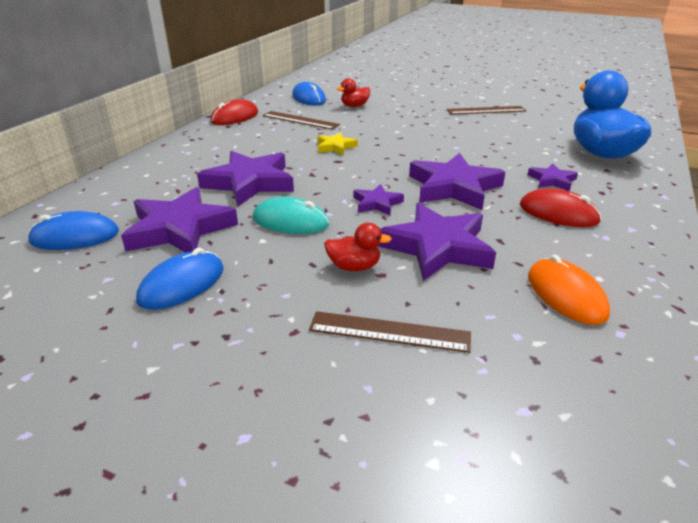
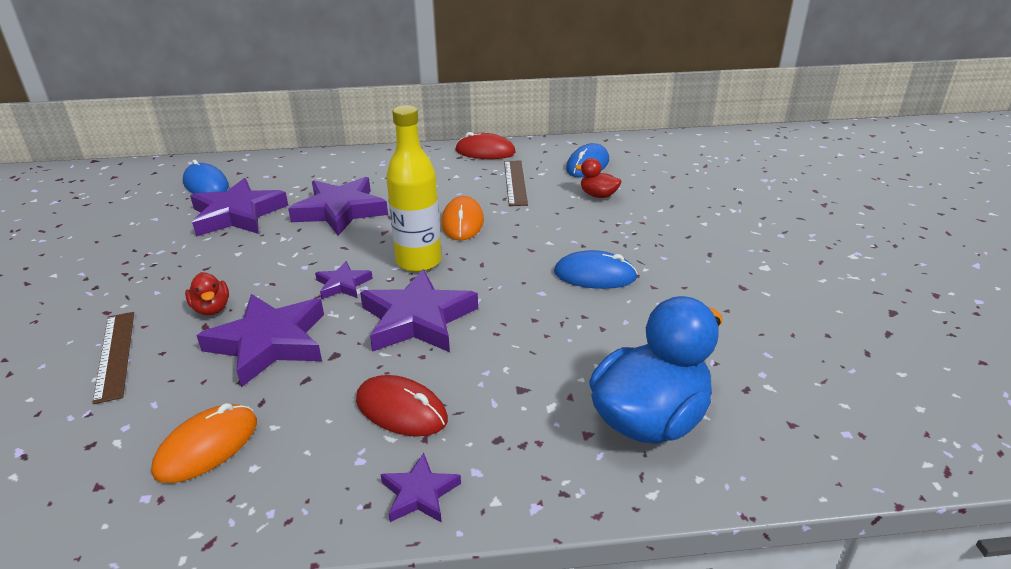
camera: 60 degrees right, 0 degrees up
blue mouse [136,248,224,310] -> blue mouse moved to [554,250,638,289]
turquoise mouse [253,197,330,234] -> none
yellow star [318,132,358,155] -> orange mouse [441,196,484,241]
brown ruler [447,106,526,115] -> none
red mouse [520,188,602,227] -> red mouse turned 60 degrees counterclockwise [356,375,448,436]
purple star [528,163,578,191] -> purple star moved to [380,453,461,523]
none -> yellow bottle [386,105,442,272]

